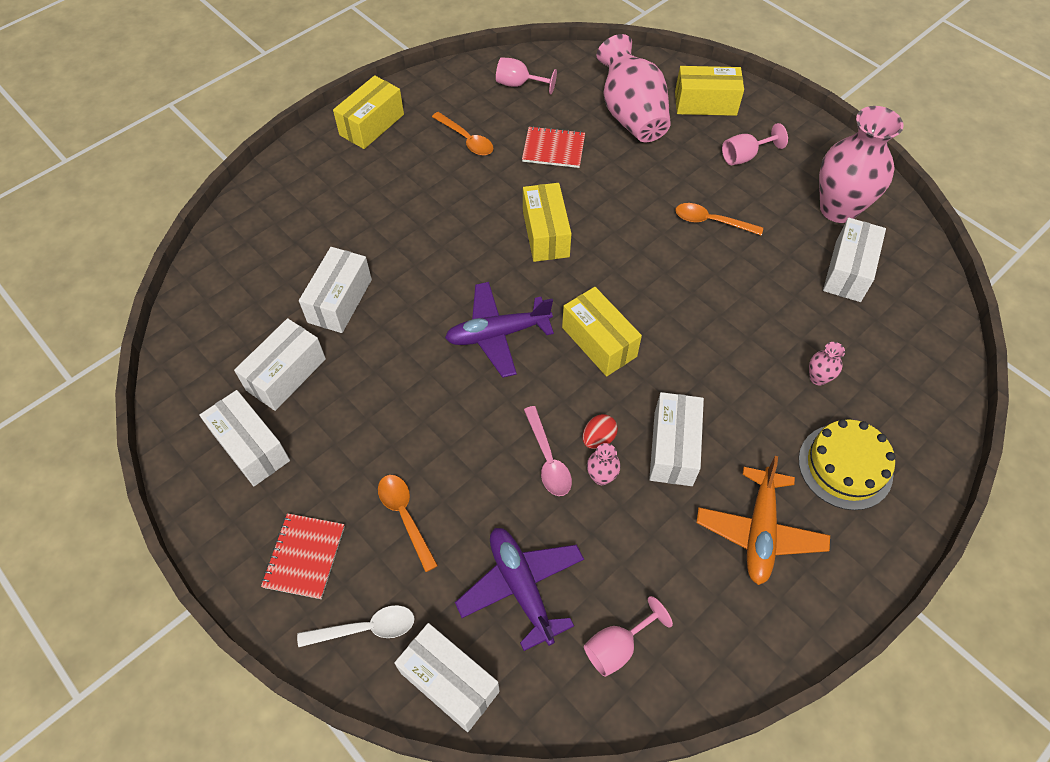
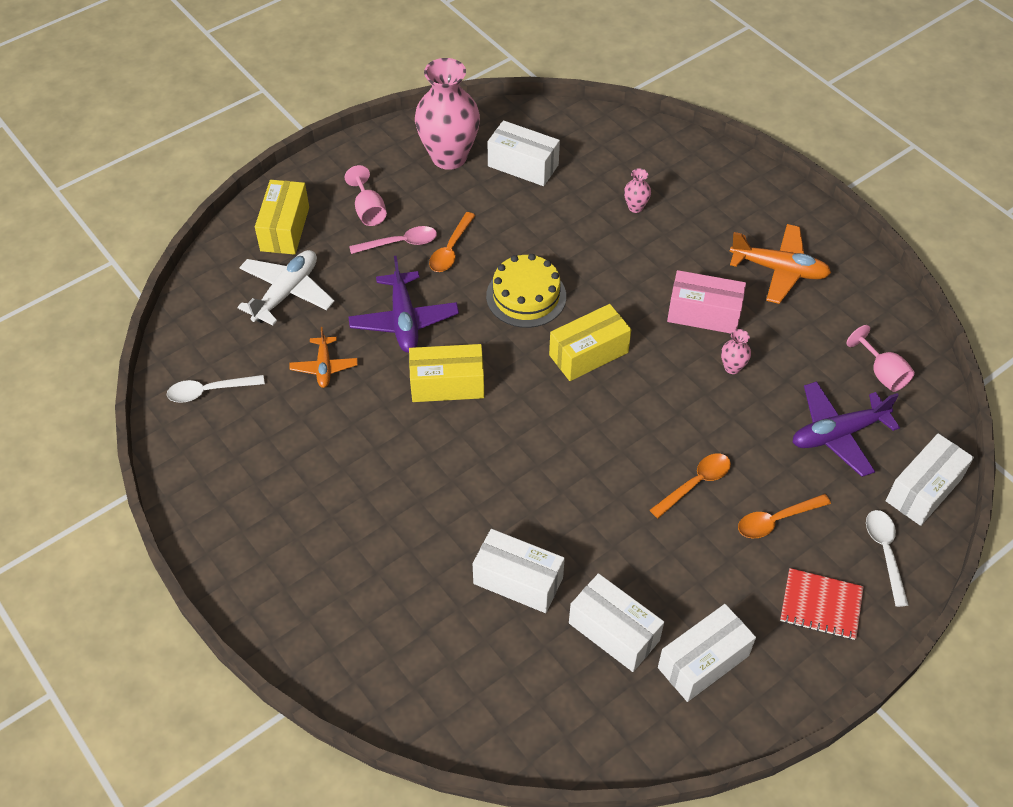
camera: 85 degrees left, 5 degrees down
yellow box [333,75,404,149] -> none
orange spoon [432,112,493,156] -> orange spoon moved to [650,453,731,518]
purple plane [445,282,554,378] -> purple plane moved to [348,256,459,353]
pink goblet [496,57,557,94] -> white spoon [167,375,265,403]
red notebook [522,126,585,168] -> orange plane [290,327,358,388]
pink spoon [524,406,572,496] -> pink spoon moved to [349,226,437,254]
red egg [582,414,618,449] -> none
pink vase [597,34,671,143] -> white plane [237,250,335,325]
white box [649,392,704,486] -> pink box [667,270,746,334]
yellow cake [798,419,895,510] -> yellow cake moved to [486,254,566,328]

